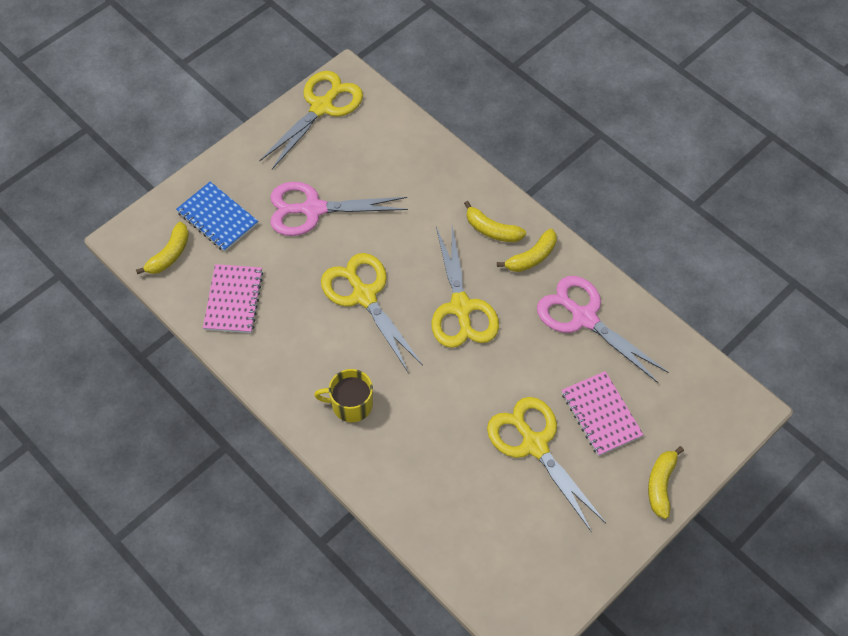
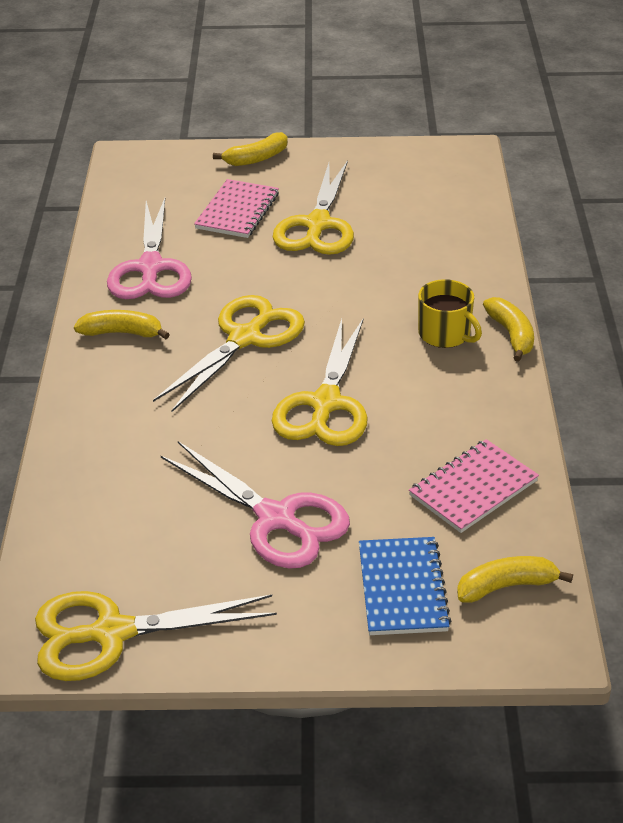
camera: 135 degrees left, 20 degrees down
yellow banana [464,201,526,242] -> yellow banana moved to [483,297,534,362]

